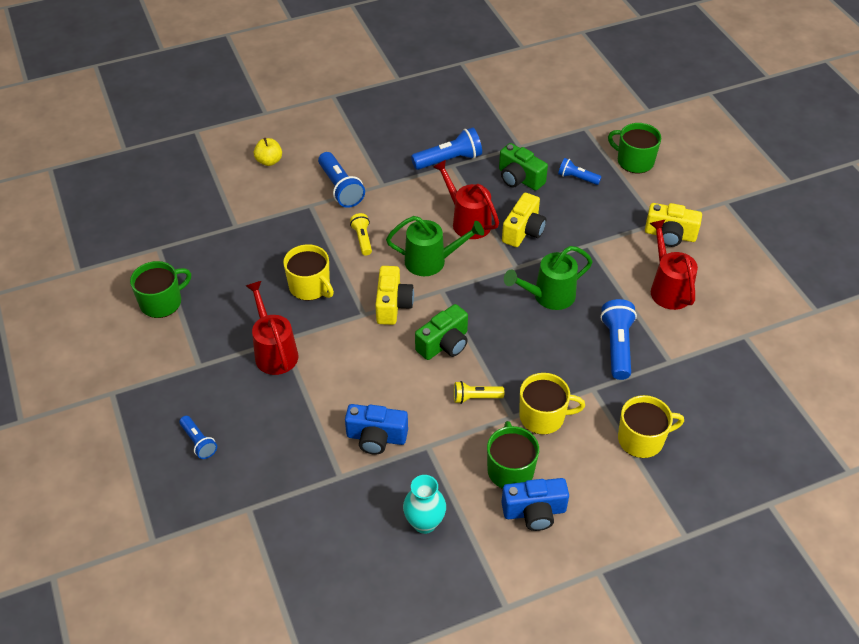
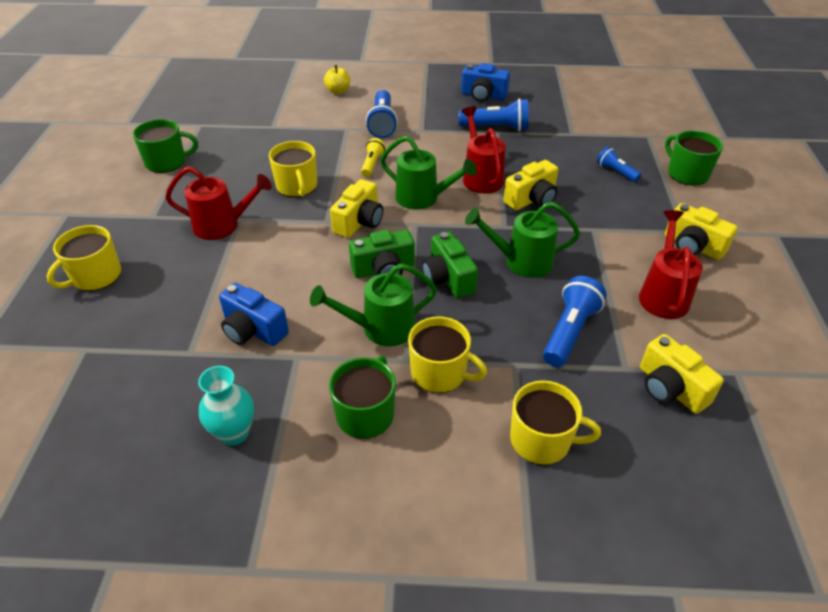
camera: 25 degrees right, 5 degrees down
blue flashlight [179,416,217,459] -> yellow mug [47,225,121,291]
red watering can [246,281,298,375] -> red watering can turned 90 degrees clockwise [165,166,272,240]
yellow flashlight [454,381,504,404] -> green watering can [310,263,437,346]
green camera [499,143,548,191] -> green camera moved to [422,232,478,298]
blue camera [501,478,569,531] -> blue camera moved to [461,63,510,102]
none -> yellow camera [640,334,724,414]

